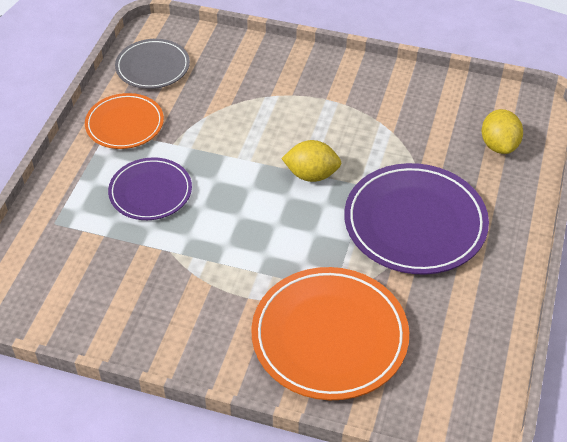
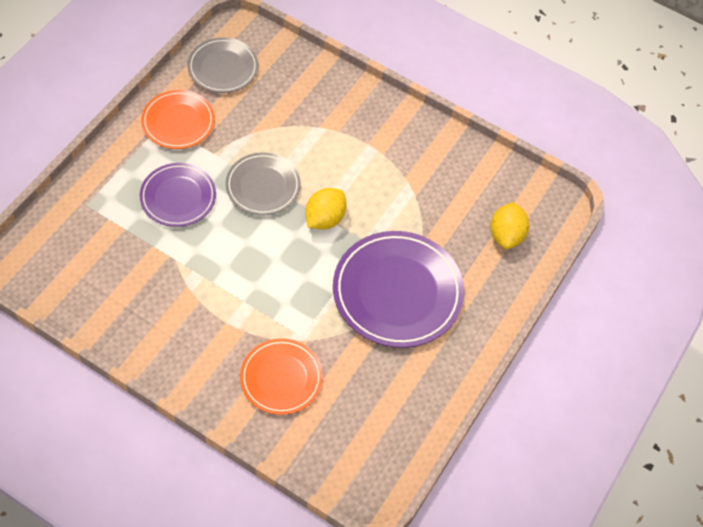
camera: 10 degrees right, 10 degrees up
orange plate [251,267,409,400] -> orange plate [240,338,323,415], size x0.60
yellow lemon [281,140,341,182] -> yellow lemon turned 75 degrees counterclockwise [305,188,347,230]
none -> grey plate [225,152,301,215]

